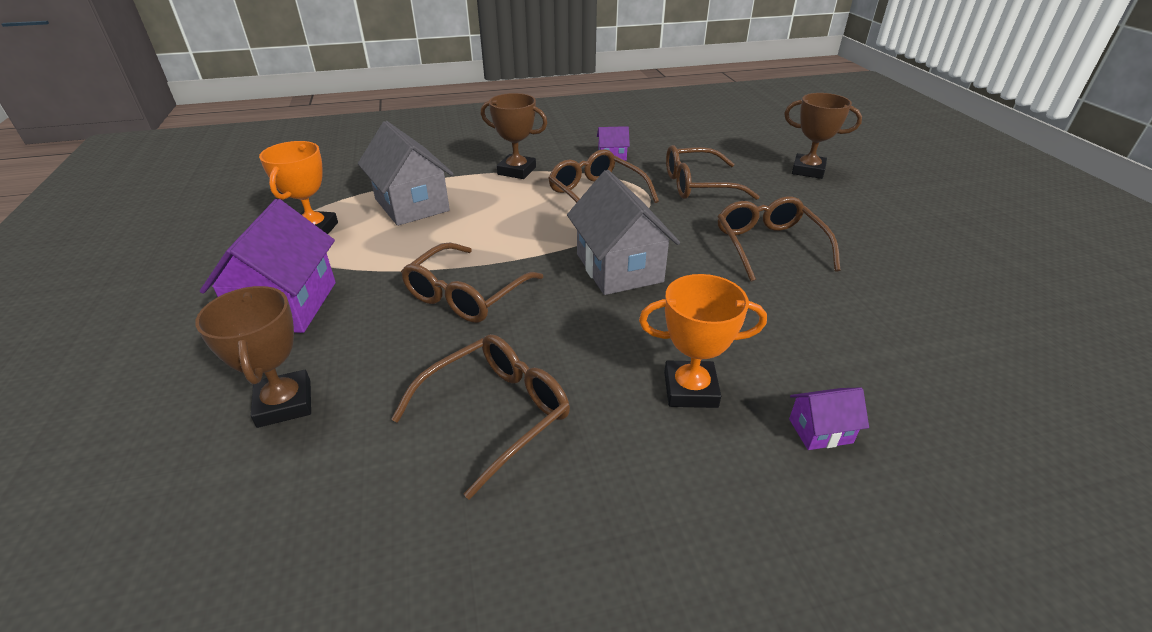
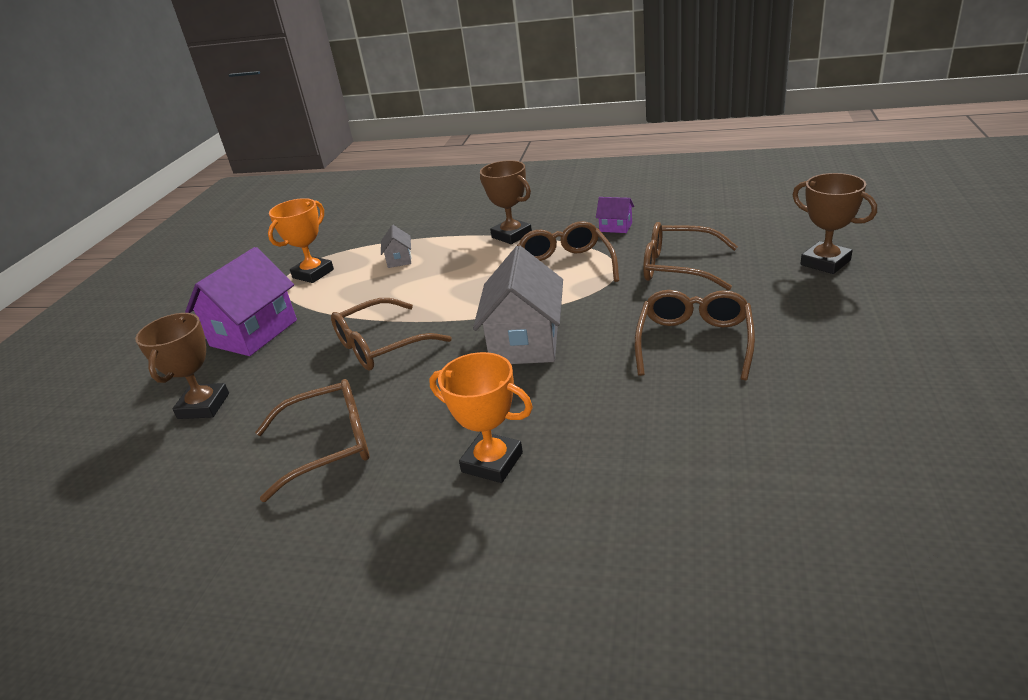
camera: 30 degrees right, 5 degrees down
grey house [358,121,454,226] -> grey house [381,225,412,268], size x0.47
purple house [789,387,869,450] -> none

